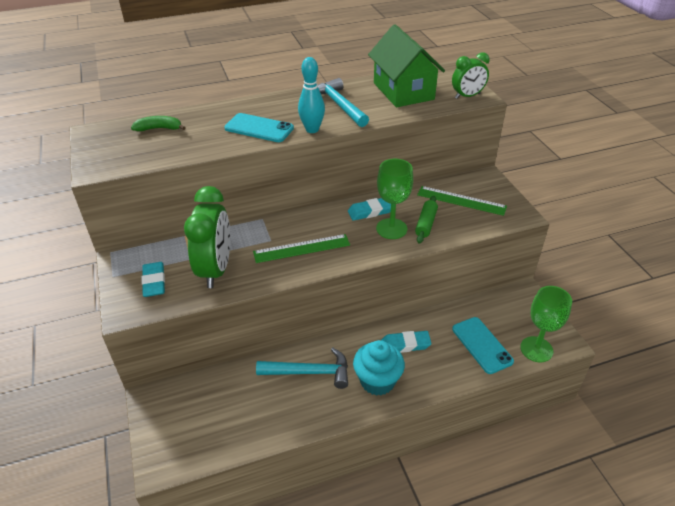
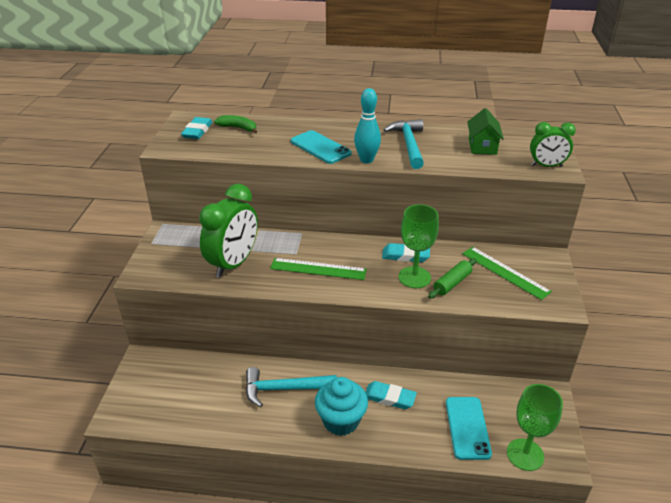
camera: 25 degrees right, 5 degrees down
turquoise eraser [142,262,165,297] -> turquoise eraser moved to [181,117,213,139]
turquoise hammer [256,347,348,389] -> turquoise hammer turned 150 degrees clockwise [246,367,337,407]
green house [368,24,445,107] -> green house [467,108,504,155], size x0.56

